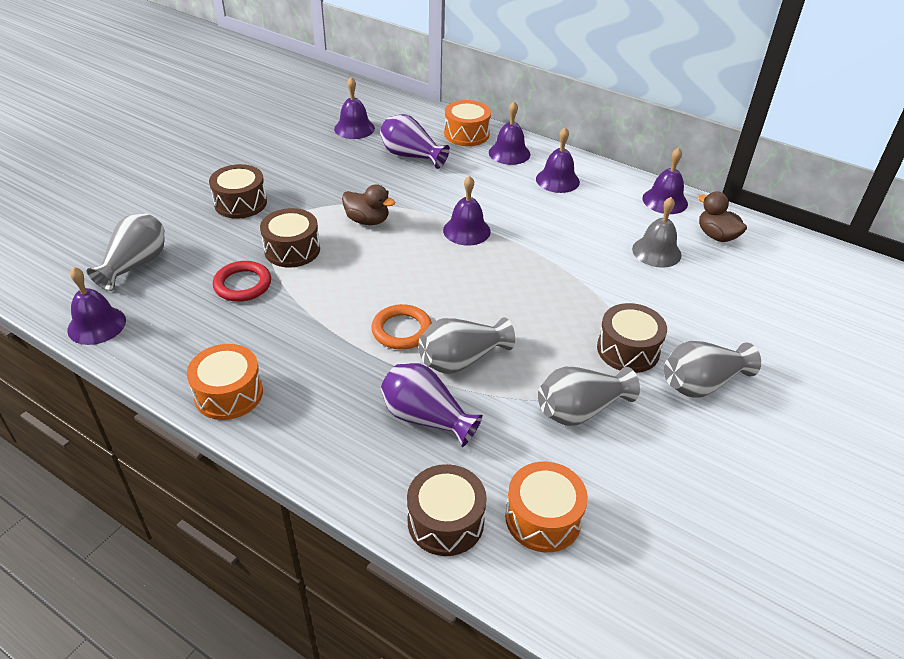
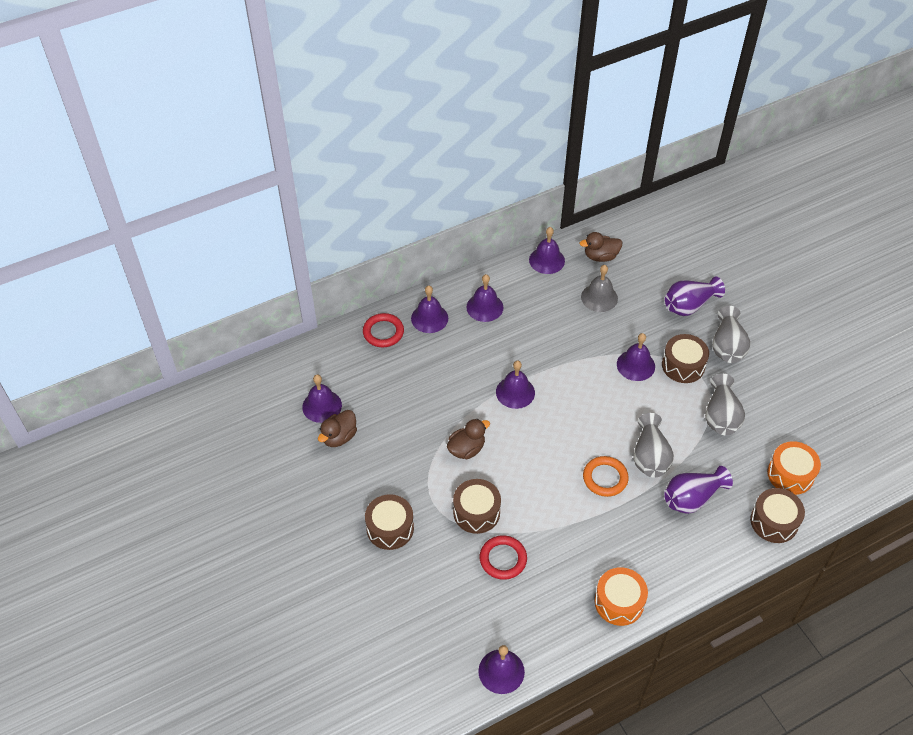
camera: 60 degrees left, 10 degrees up
grey vase [87,213,165,291] -> none
purple vase [380,114,450,169] -> purple vase moved to [665,276,725,316]
orange drum [444,100,491,146] -> red ring [363,313,404,347]
none -> brown duck [318,410,357,447]
none -> purple bell [617,333,655,381]

